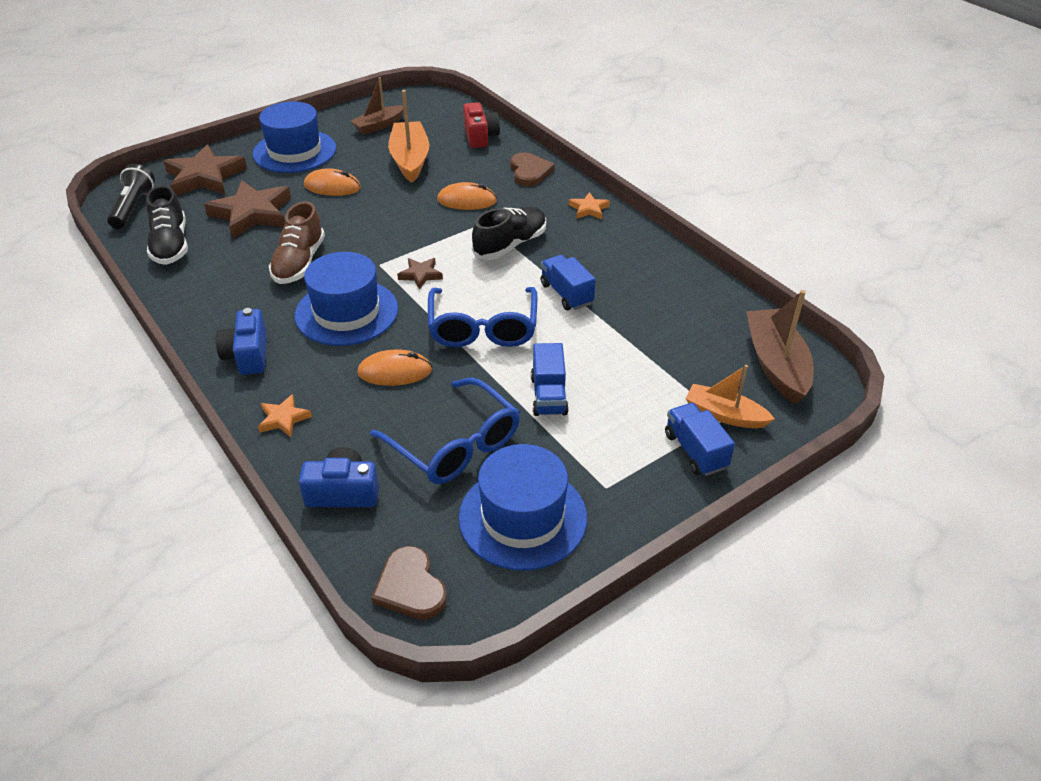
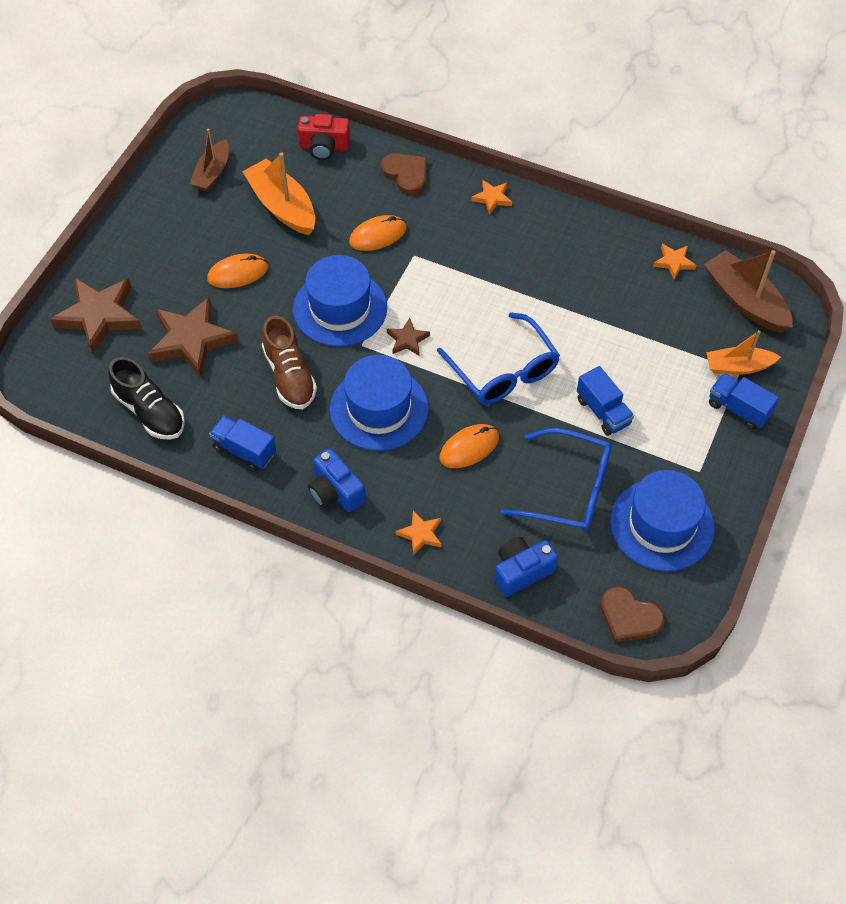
camera: 30 degrees left, 15 degrees up
black flashlight [107,164,155,229] -> none
blue hat [253,101,336,173] -> blue hat moved to [293,255,387,347]
red camera [463,102,500,148] -> red camera turned 135 degrees clockwise [298,114,350,160]
black shoe [472,207,546,260] -> none
blue truck [540,255,596,310] -> blue truck moved to [209,416,276,471]
none -> orange star [653,244,696,280]

